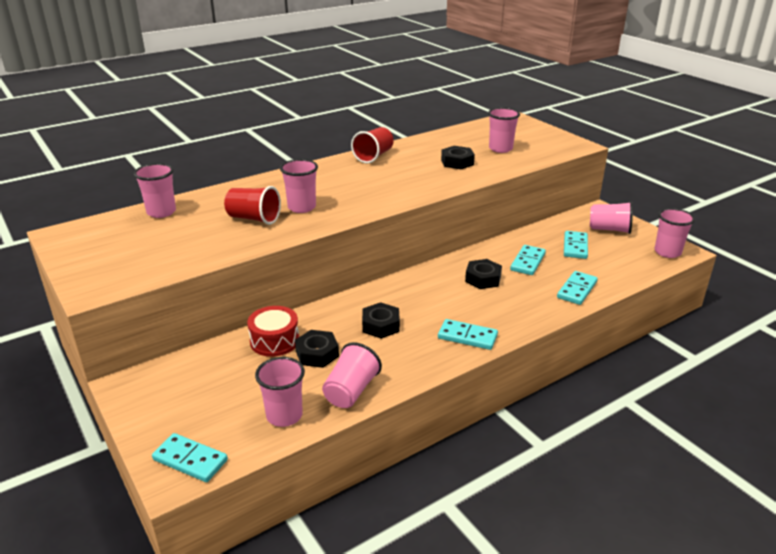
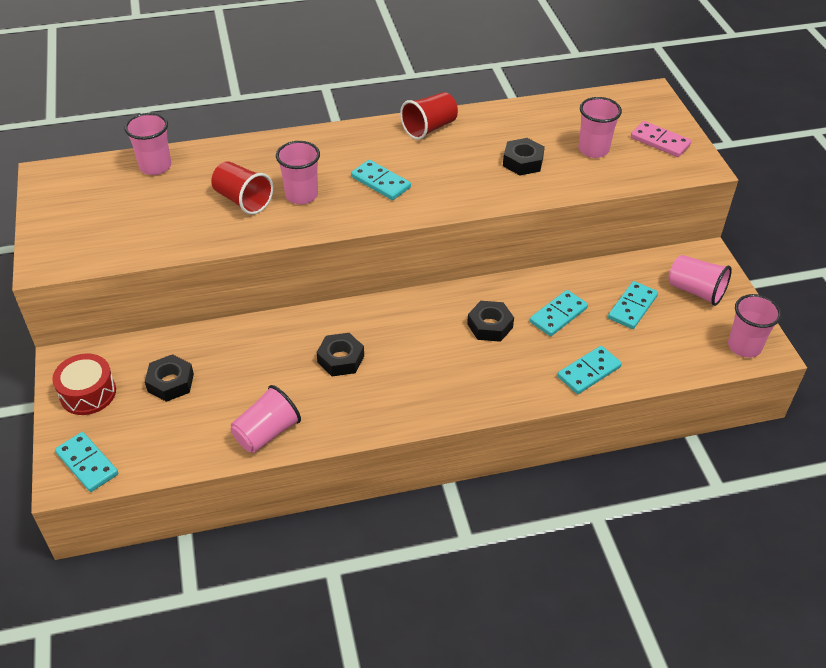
camera: 20 degrees right, 15 degrees up
red drum [247,306,299,357] -> red drum moved to [52,353,116,415]
pink cup [255,357,305,427] -> none
black nut [295,330,339,368] -> black nut moved to [145,354,194,402]
turquoise domino [438,319,498,350] -> turquoise domino moved to [351,160,411,200]
none -> pink domino [631,121,691,157]

